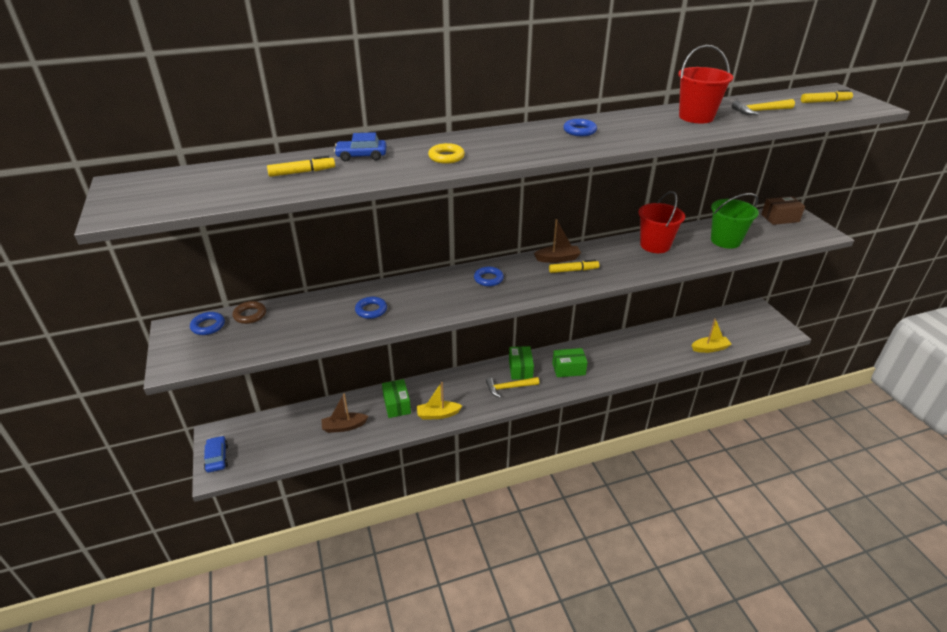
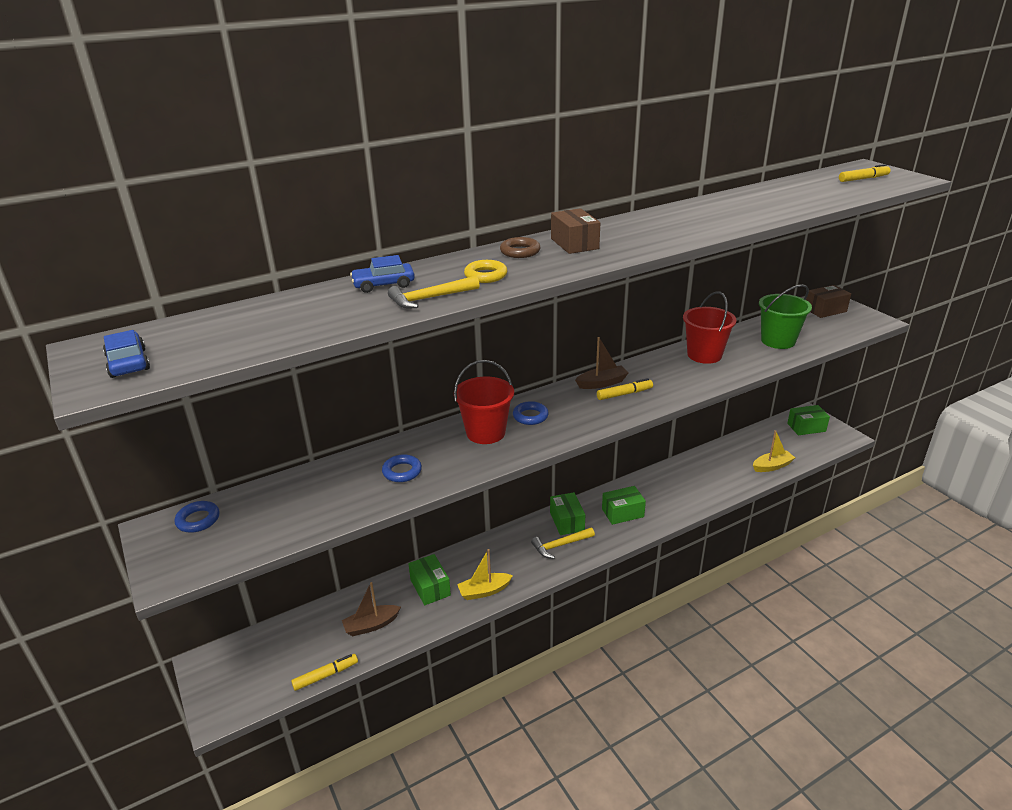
camera: 10 degrees left, 5 degrees down
blue car [204,436,228,473] -> blue car moved to [103,330,150,378]
brown ring [232,301,266,324] -> brown ring moved to [500,237,540,258]
yellow marker [267,156,335,177] -> yellow marker moved to [291,654,358,691]
blue ring [563,119,597,136] -> none
red bucket [678,45,733,123] -> red bucket moved to [454,360,514,444]
yellow hammer [732,99,795,115] -> yellow hammer moved to [388,276,480,308]
none -> brown box [551,208,600,254]
none -> green box [787,405,830,435]

